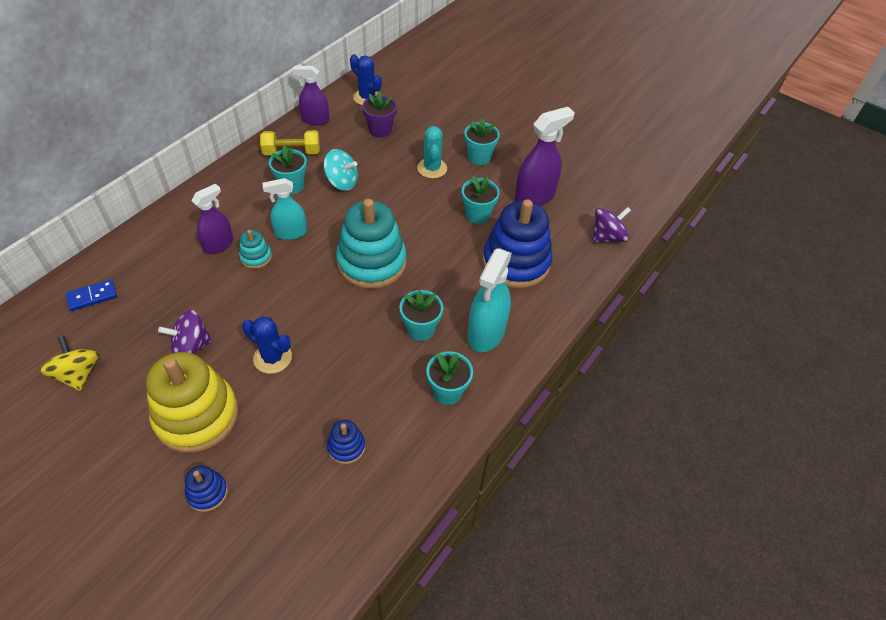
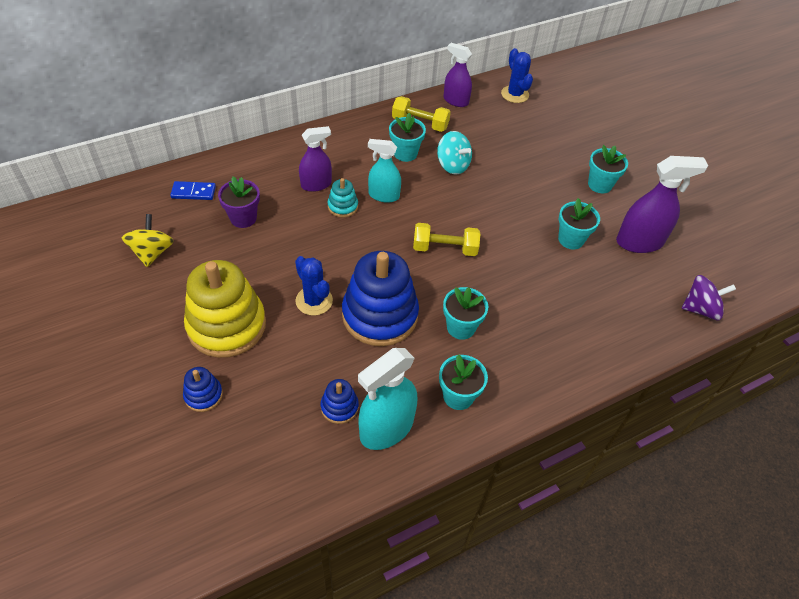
camera: 25 degrees right, 0 degrees up
purple spinning top [158,310,213,354] -> none
turquoise stacking toy [336,199,407,289] -> yellow dumbbell [413,223,480,256]
purple flower pot [362,91,397,138] -> purple flower pot moved to [218,177,260,228]
turquoise cactus [417,126,447,178] -> none
turquoise spray bottle [468,248,512,352] -> turquoise spray bottle moved to [358,348,417,450]
blue stacking toy [482,199,552,288] -> blue stacking toy moved to [342,251,419,346]

